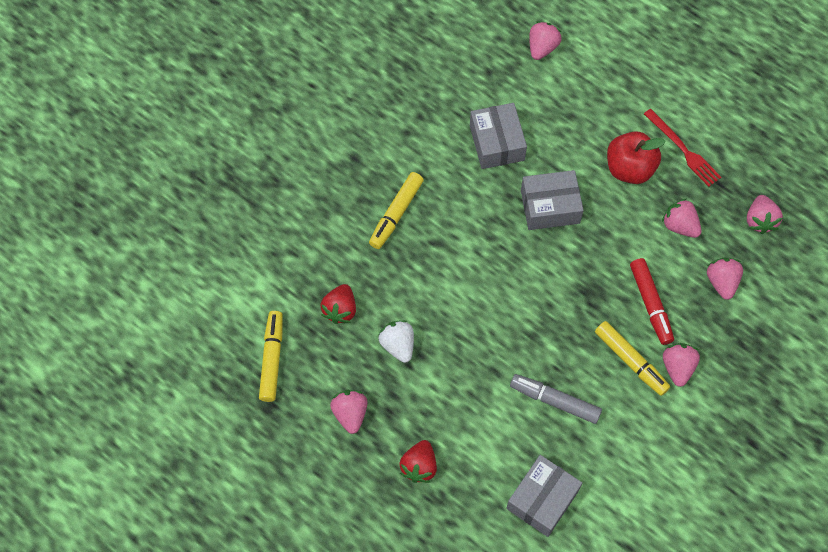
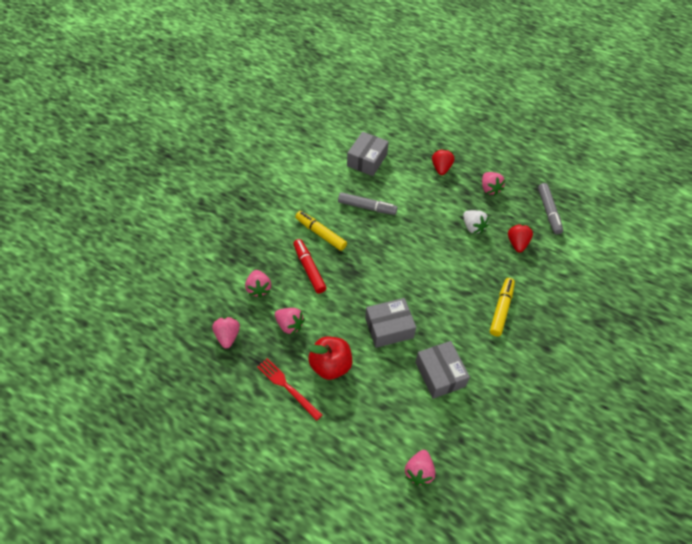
camera: 170 degrees right, 10 degrees down
yellow marker [259,311,283,402] -> grey marker [538,183,563,235]
pink strawberry [663,343,700,387] -> none

